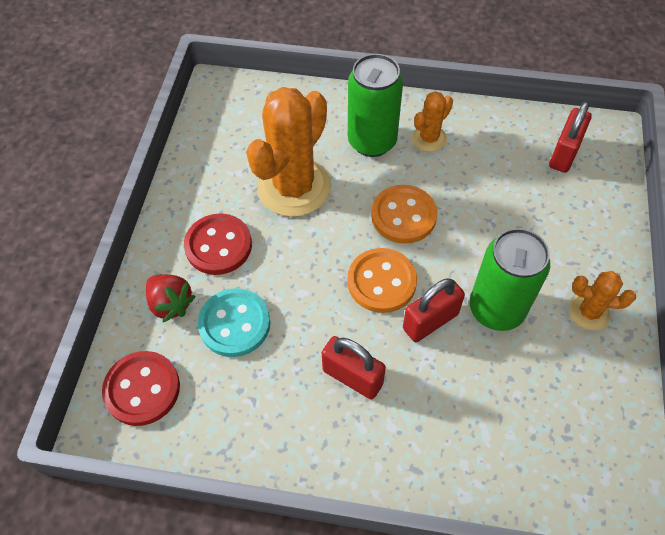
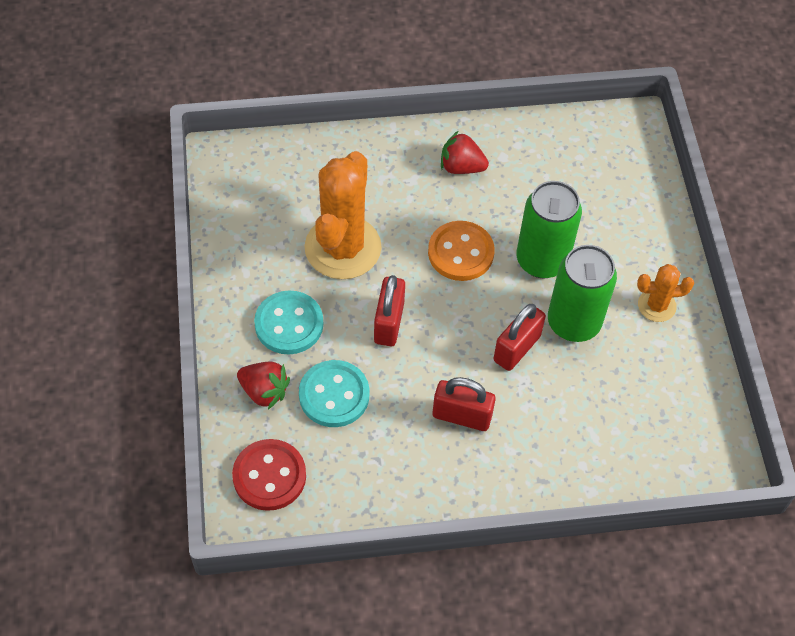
camera: 20 degrees left, 0 degrees up
red button [184,213,252,275] -> turquoise button [254,291,323,354]
orange button [347,248,417,313] -> none
green can [348,54,403,157] -> green can moved to [517,181,582,278]
orange cactus [412,91,453,152] -> red strawberry [441,131,489,174]
red padlock [549,102,592,173] -> red padlock moved to [374,275,405,346]

